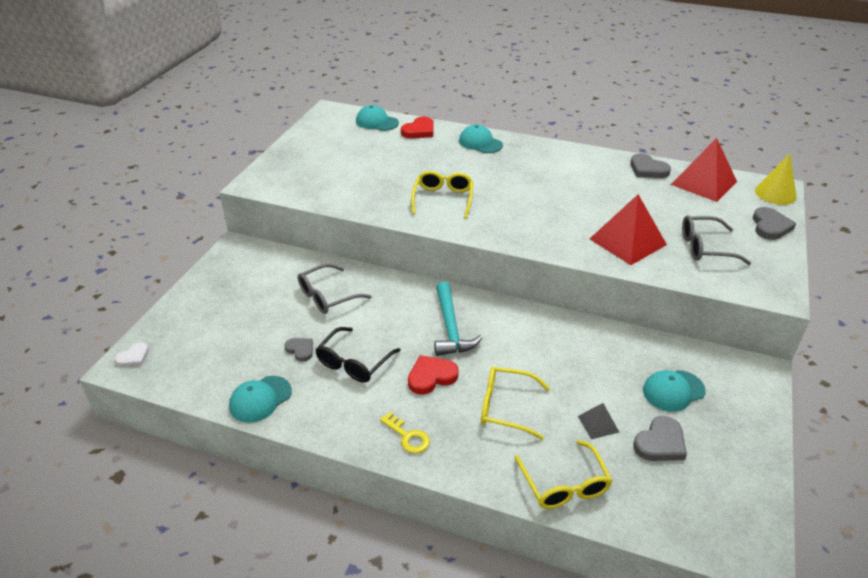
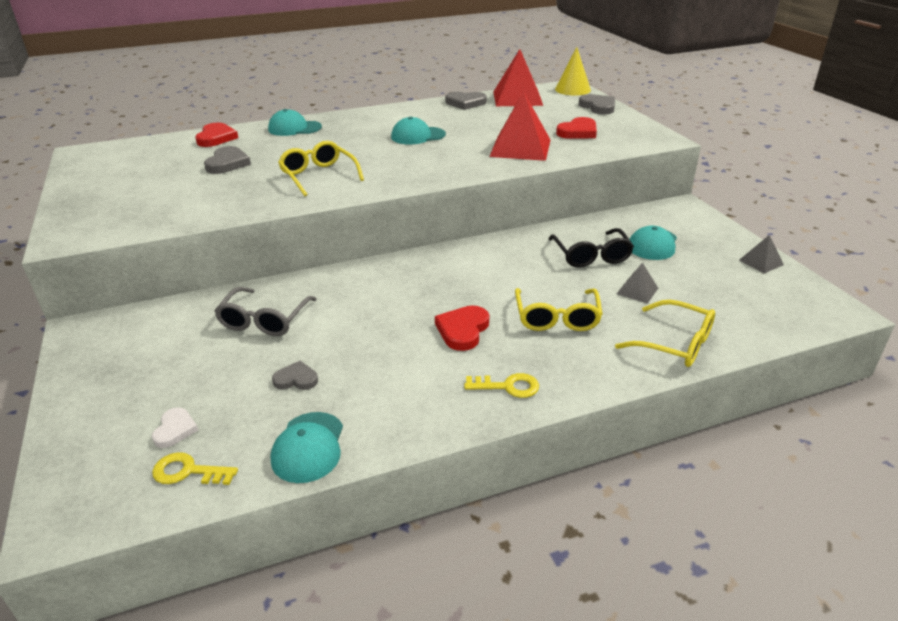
camera: 40 degrees left, 5 degrees down
white heart [115,343,149,367] -> white heart moved to [152,407,198,448]
black glasses [315,327,401,383] -> black glasses moved to [549,228,634,267]
turquoise cap [356,105,399,131] -> turquoise cap moved to [391,117,446,145]
turquoise hammer [434,282,483,356] -> none
yellow glasses [481,367,550,440] -> yellow glasses turned 60 degrees counterclockwise [515,288,603,331]
grey heart [633,416,687,461] -> grey heart moved to [204,146,251,174]
grey glasses [682,215,751,265] -> red heart [556,117,597,139]
none -> yellow key [152,452,238,485]
none -> grey pyramid [739,235,784,273]

